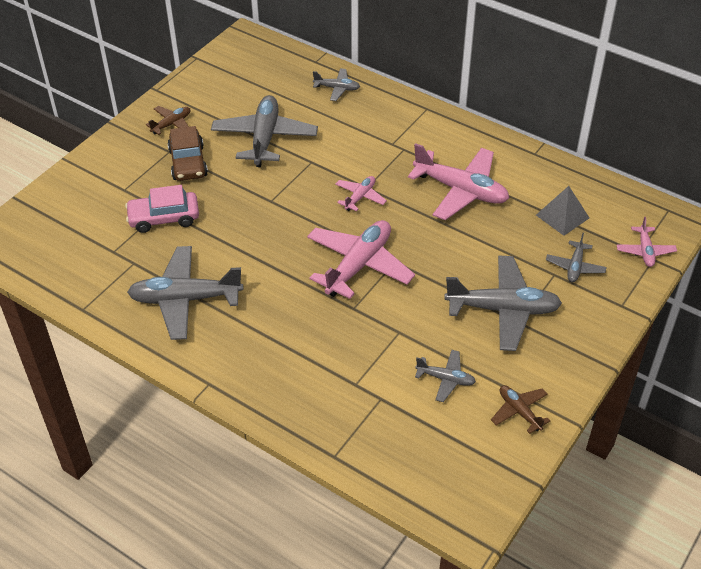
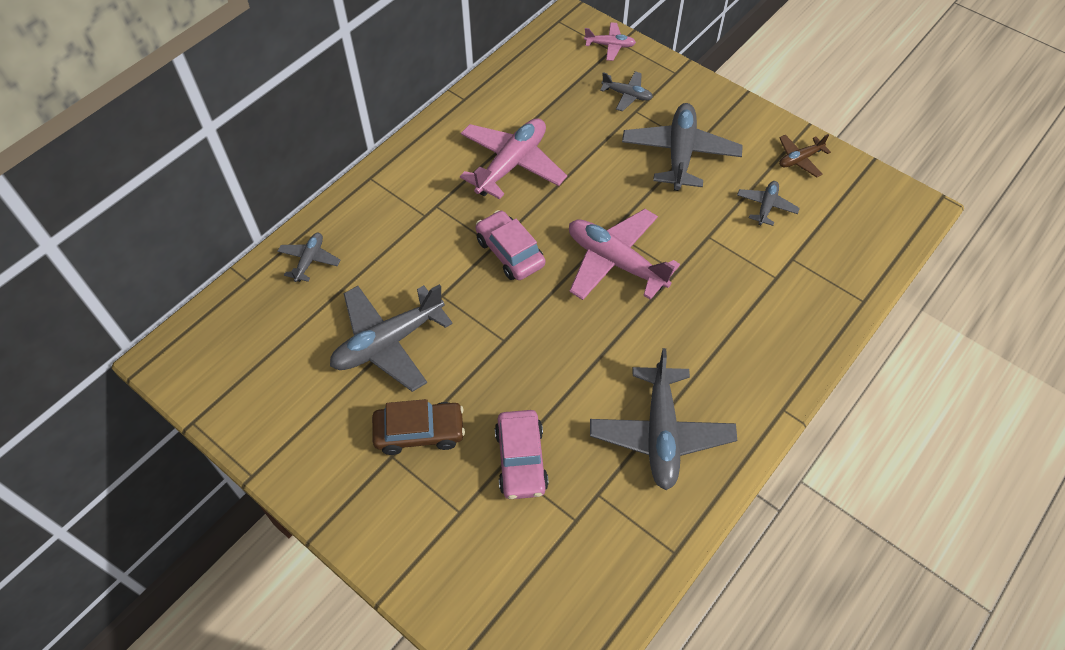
camera: 85 degrees left, 10 degrees up
brown plane [146,106,191,135] -> none
grey plane [211,95,318,167] -> grey plane turned 45 degrees counterclockwise [330,284,453,392]
pink plane [335,176,387,211] -> pink car [476,210,545,280]
grey pyramid [536,186,589,236] -> none

